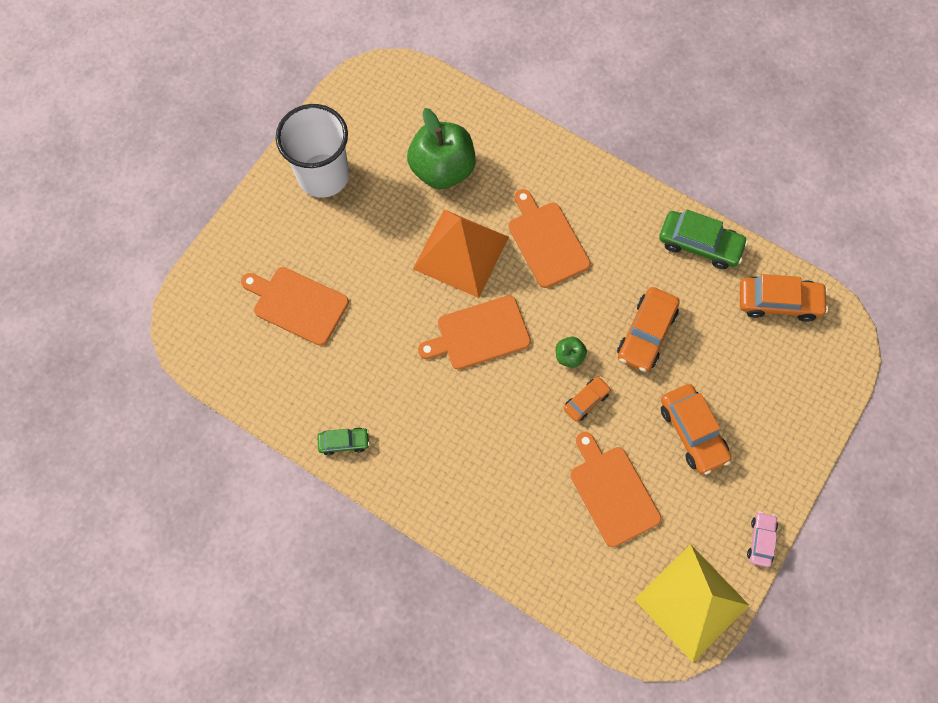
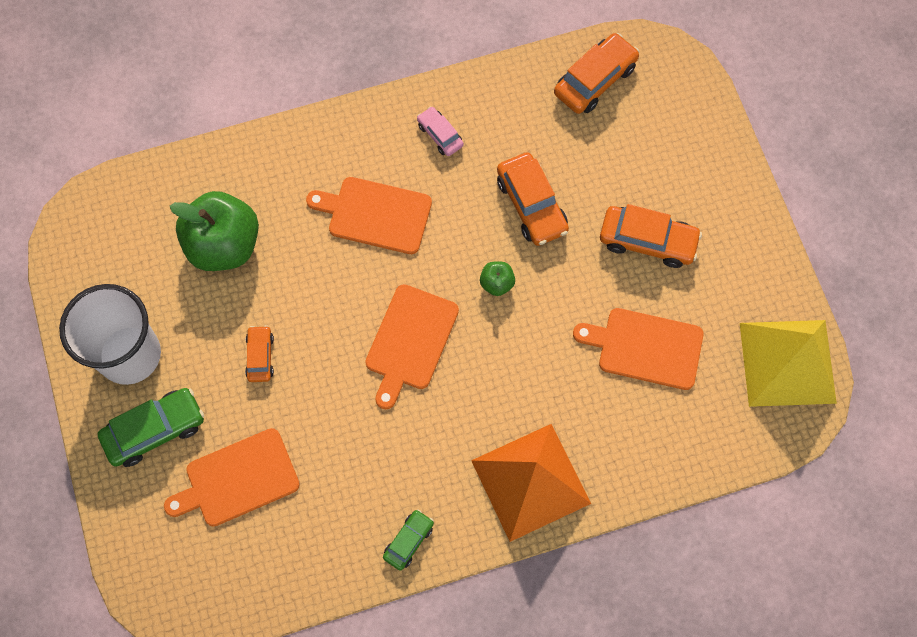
camera: 50 degrees left, 0 degrees up
orange pyramid [413,209,509,298] -> orange pyramid moved to [471,424,591,542]
orange car [564,376,611,422] -> orange car moved to [245,325,274,382]
green car [659,209,748,269] -> green car moved to [98,388,204,467]
pink car [747,511,778,567] -> pink car moved to [417,106,464,156]

